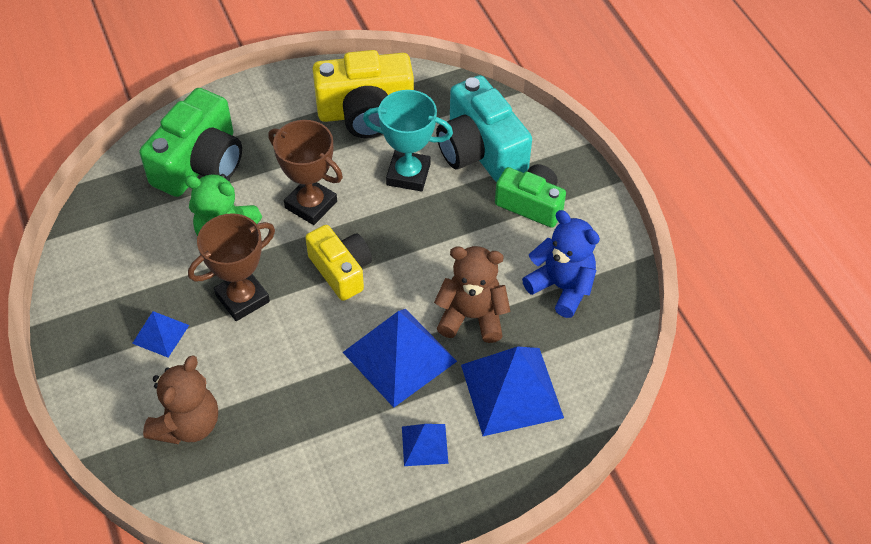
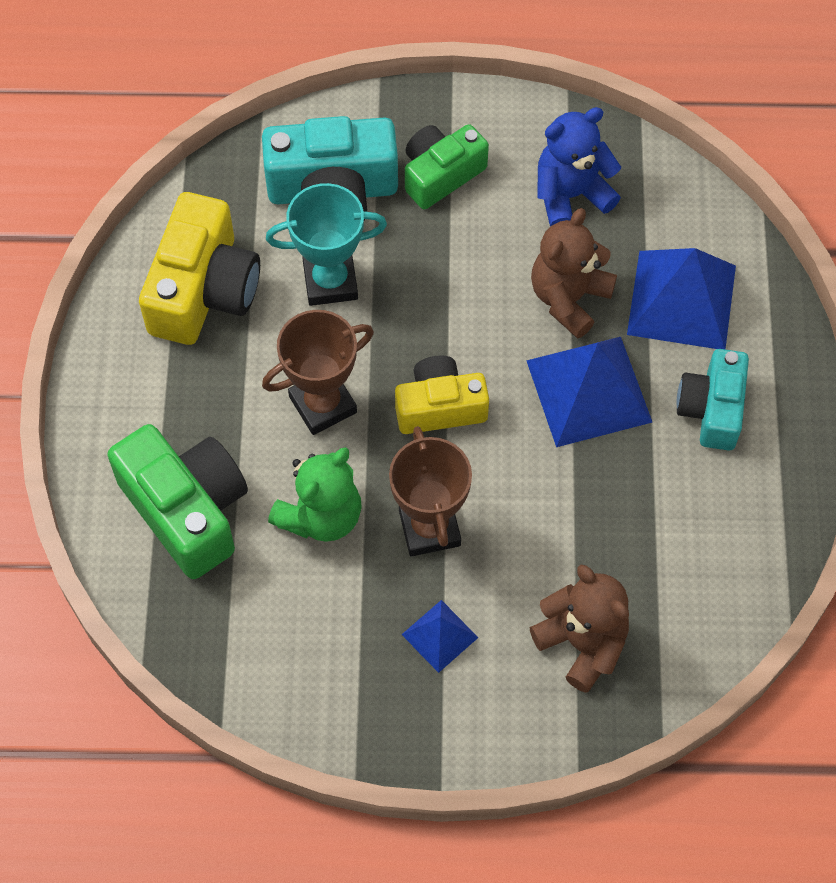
camera: 65 degrees left, 10 degrees up
turquoise trophy [363,90,453,191] -> turquoise trophy turned 45 degrees clockwise [266,183,387,306]
blue pyramid [402,424,449,466] -> turquoise camera [677,349,749,451]

